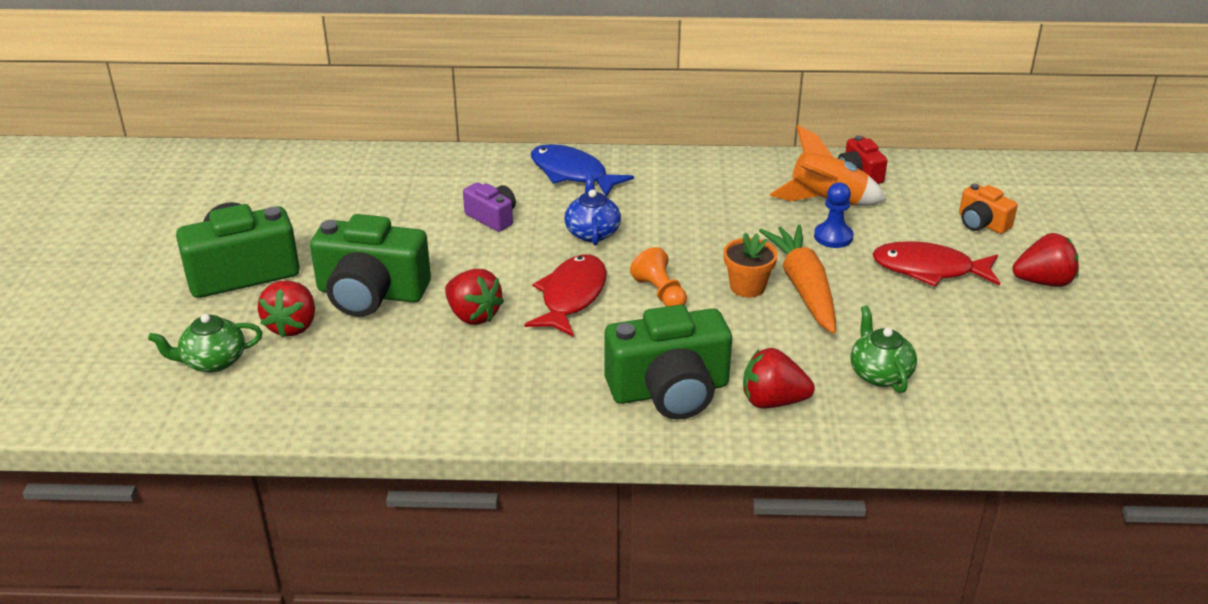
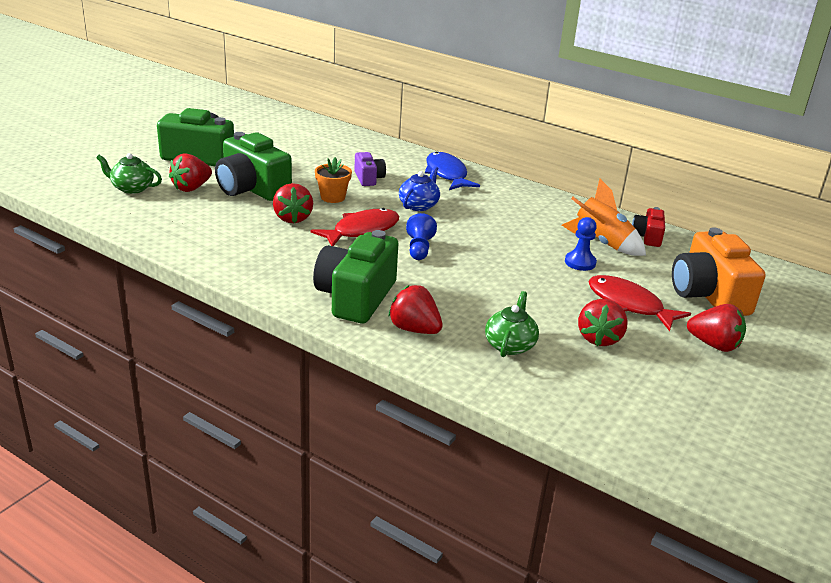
camera: 30 degrees right, 5 degrees down
green camera [604,305,732,420] -> green camera turned 90 degrees clockwise [313,230,398,323]
orange pawn [630,247,687,307] -> blue pawn [406,213,437,260]
orange flower pot [724,233,778,297] -> orange flower pot moved to [315,157,352,203]
orange carrot [759,225,836,334] -> none
orange camera [959,183,1018,234] -> orange camera [672,228,766,316], size x1.93
none -> red strawberry [578,299,628,347]

